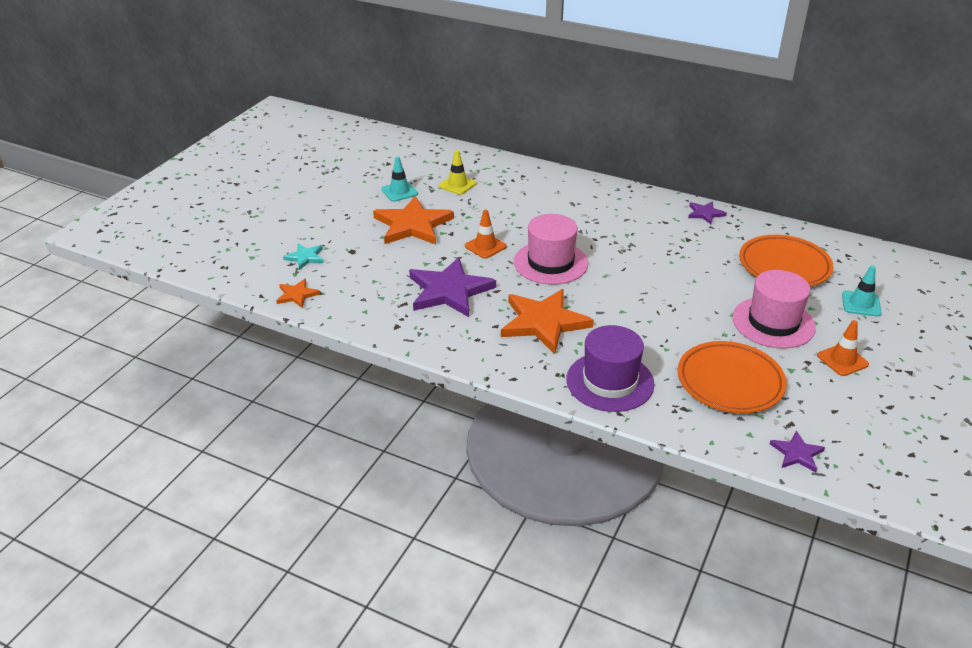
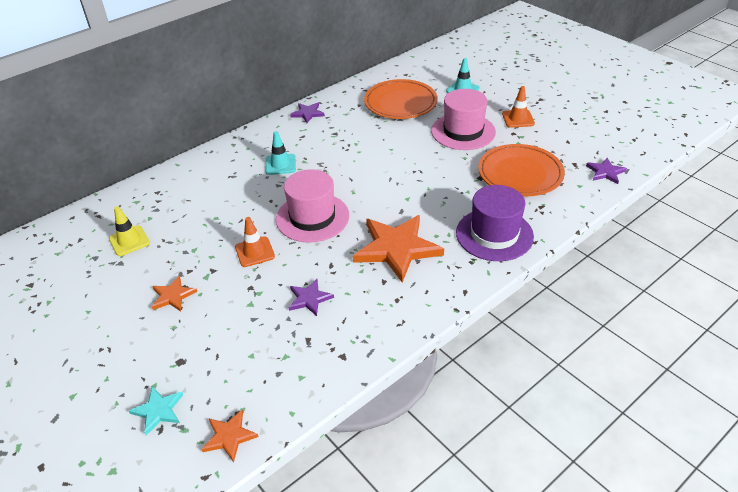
camera: 65 degrees left, 5 degrees up
orange star [373,196,454,244] -> orange star [152,276,197,312], size x0.49
turquoise traffic cone [381,157,418,202] -> turquoise traffic cone moved to [266,131,296,175]
purple star [409,257,496,317] -> purple star [289,279,334,316], size x0.49

